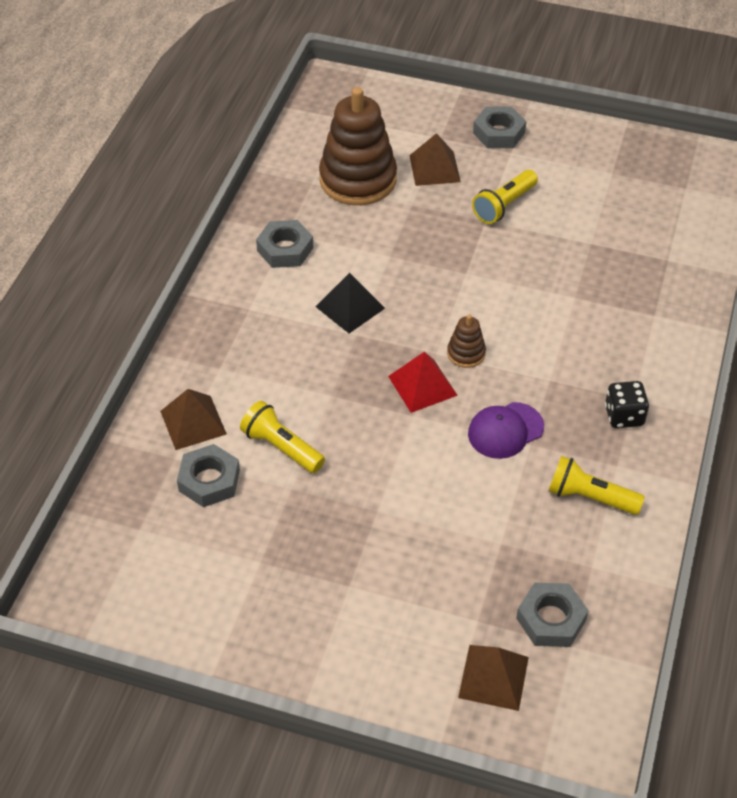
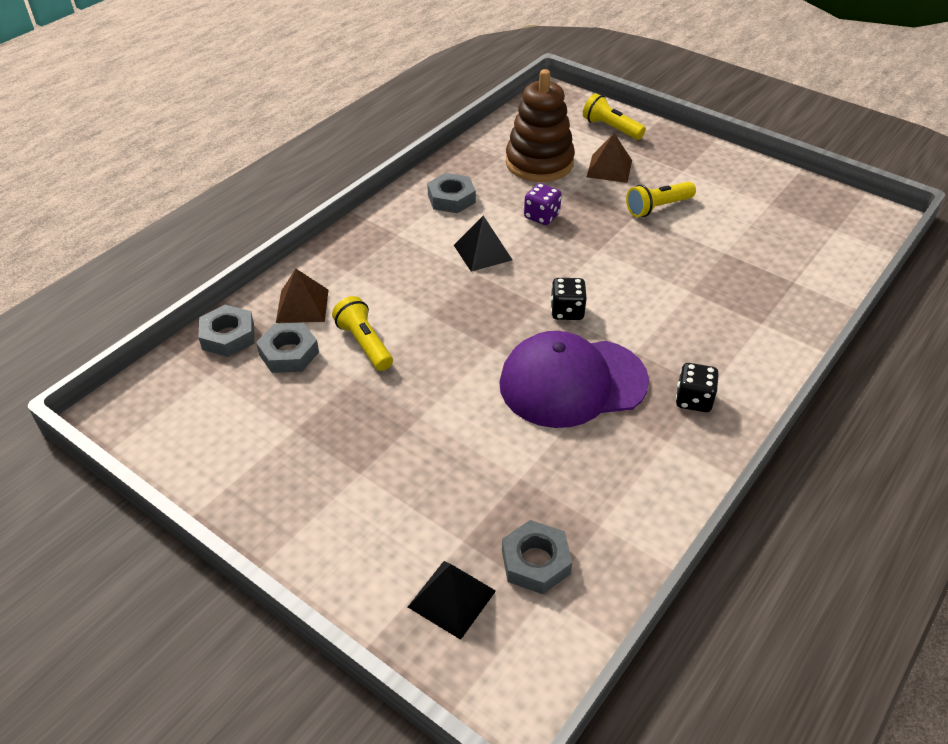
camera: 20 degrees right, 5 degrees down
red pyramid [388,352,458,413] -> none
brown stacking toy [447,314,486,368] -> black dice [550,278,587,320]
brown pyramid [458,645,529,711] -> black pyramid [408,561,496,640]
purple cap [468,402,544,459] -> purple cap [499,331,649,428], size x1.92
grey nut [473,107,526,148] -> grey nut moved to [198,305,254,357]
yellow flashlight [549,456,645,515] -> yellow flashlight moved to [583,93,646,140]
none -> purple dice [524,183,562,225]

